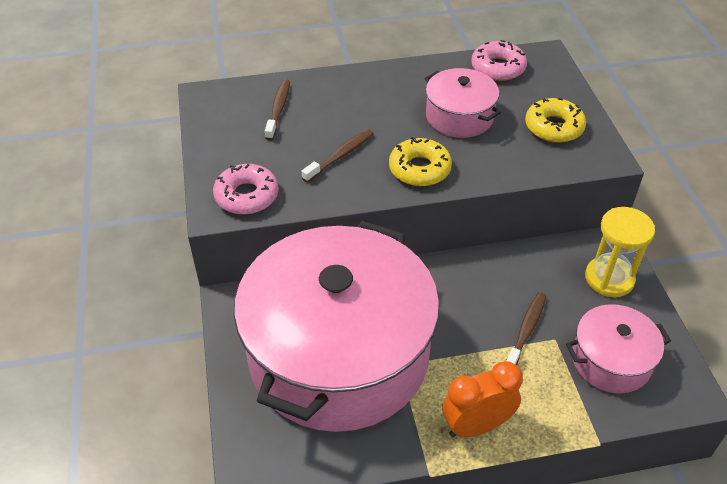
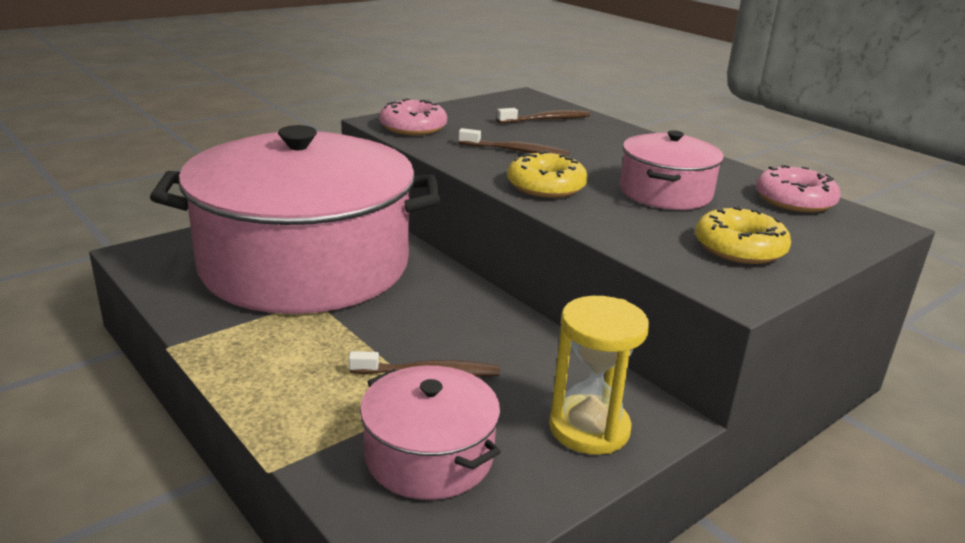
camera: 60 degrees right, 20 degrees down
orange clock [442,361,523,437] -> none

